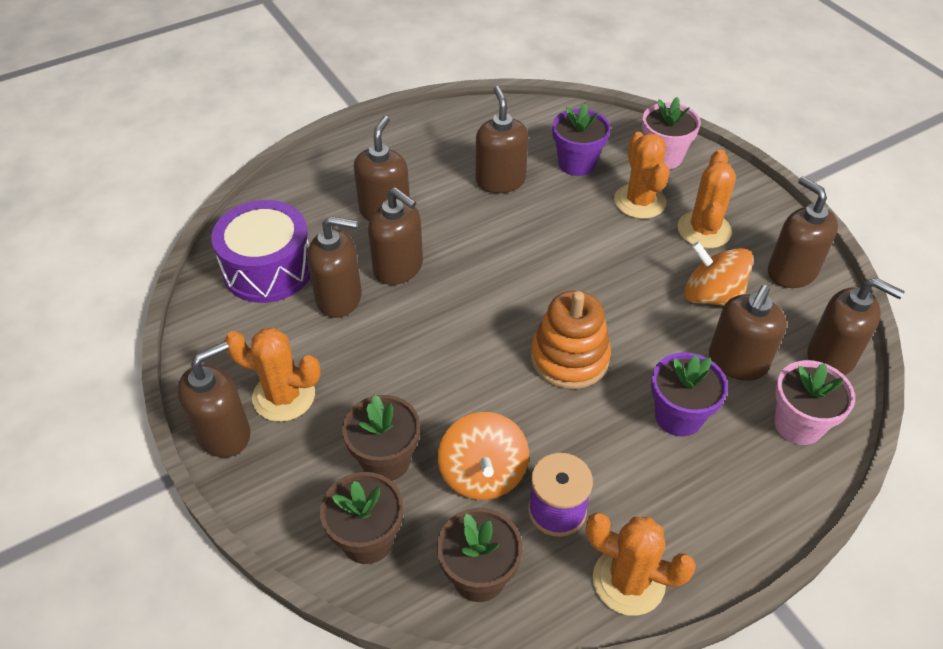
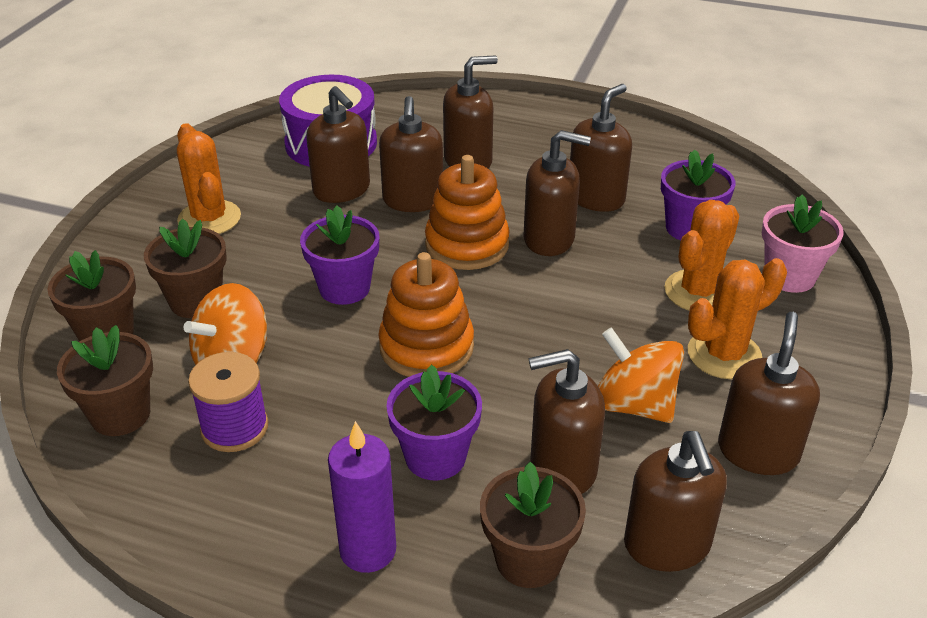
camera: 50 degrees right, 10 degrees down
brown soap dispenser [177,341,250,458] -> brown soap dispenser moved to [523,130,591,256]
orange cactus [586,513,696,616] -> none
orange spinning top [684,241,754,306] -> orange spinning top turned 45 degrees counterclockwise [598,327,684,423]
pink flower pot [774,360,855,445] -> brown flower pot [480,462,586,588]
none -> purple flower pot [300,206,379,305]
none -> purple candle [328,421,396,573]
none -> orange stacking toy [425,155,510,270]

